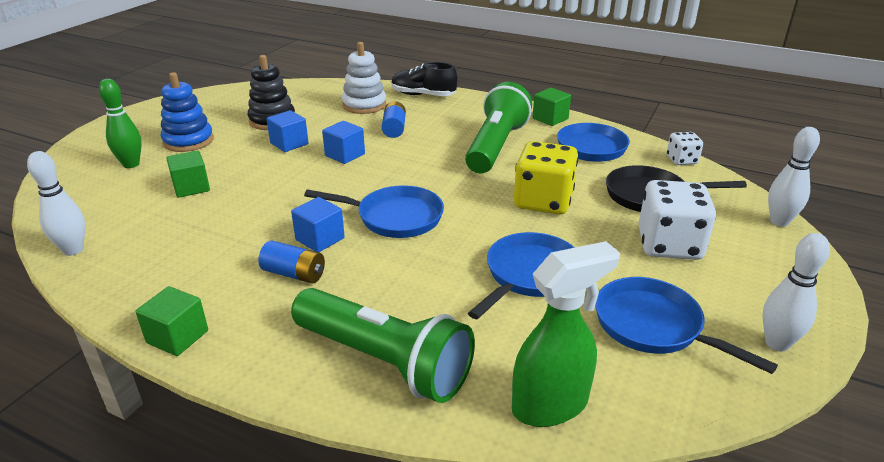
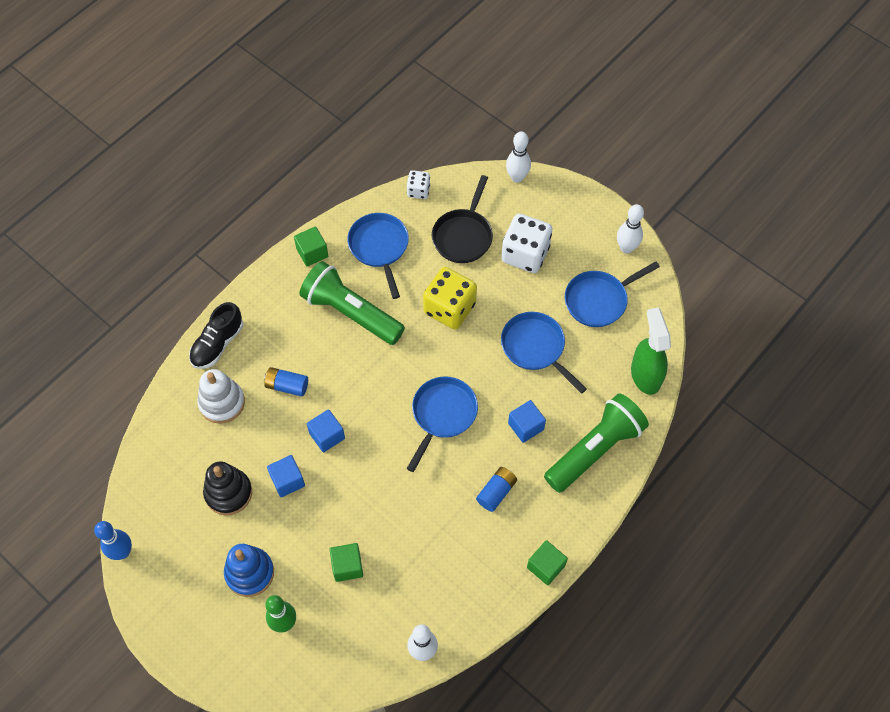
camera: 75 degrees left, 30 degrees up
blue cube [291,197,345,252] -> blue cube moved to [508,400,546,443]
none -> blue bowling pin [94,521,132,560]

